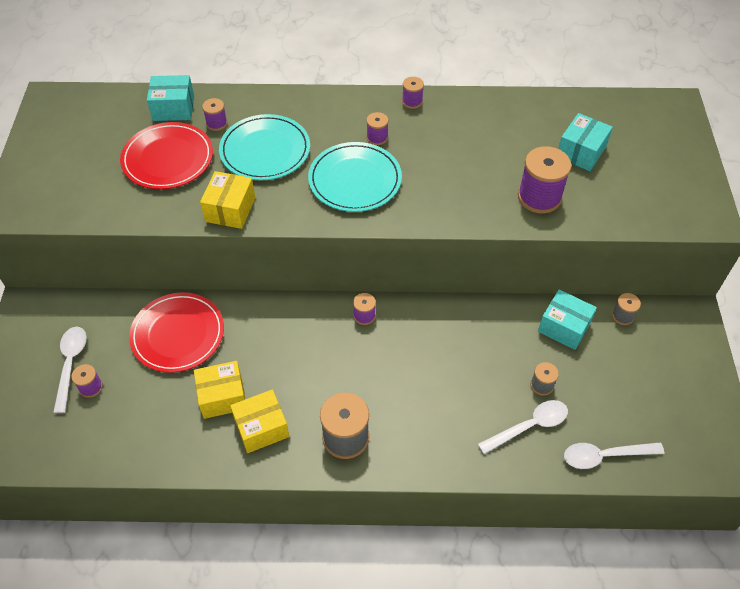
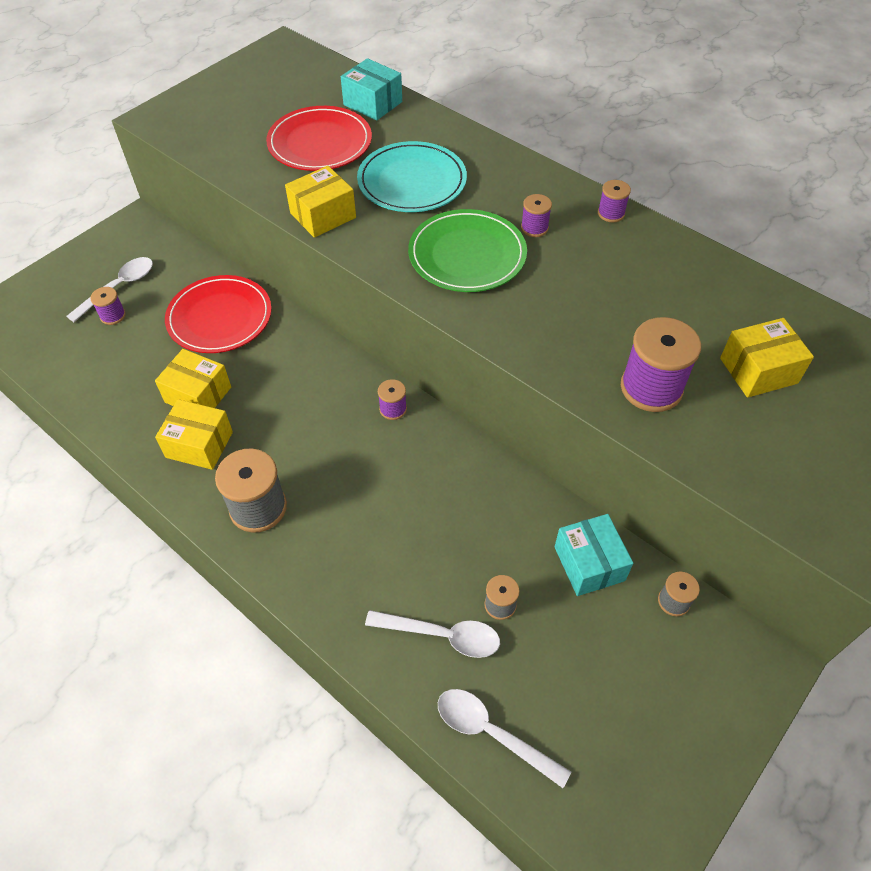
camera: 40 degrees right, 0 degrees up
purple spool [202,98,227,131] -> none
turquoise plate [308,142,402,212] -> green plate [408,209,527,292]
turquoise box [558,113,613,171] -> yellow box [720,318,814,398]

